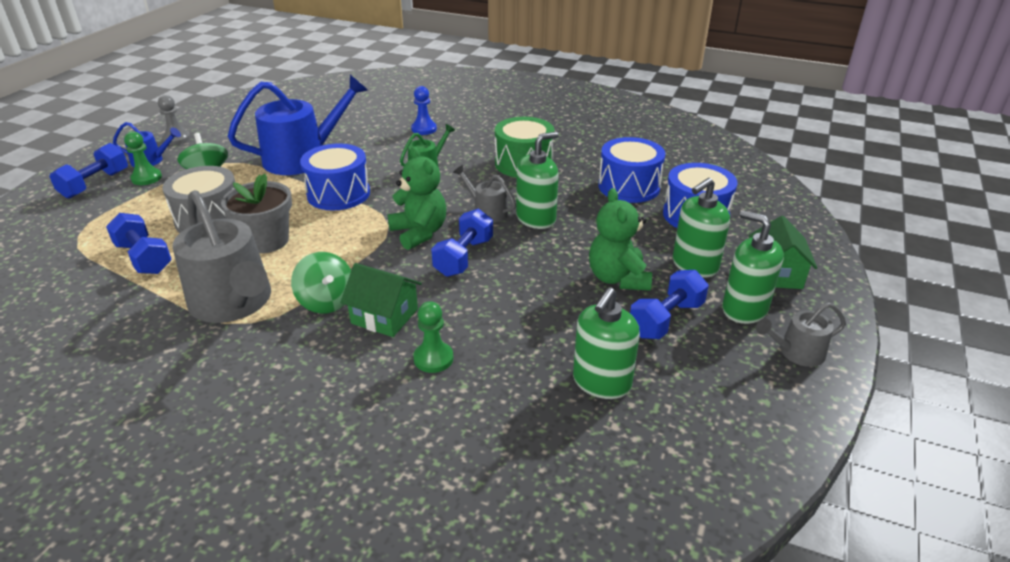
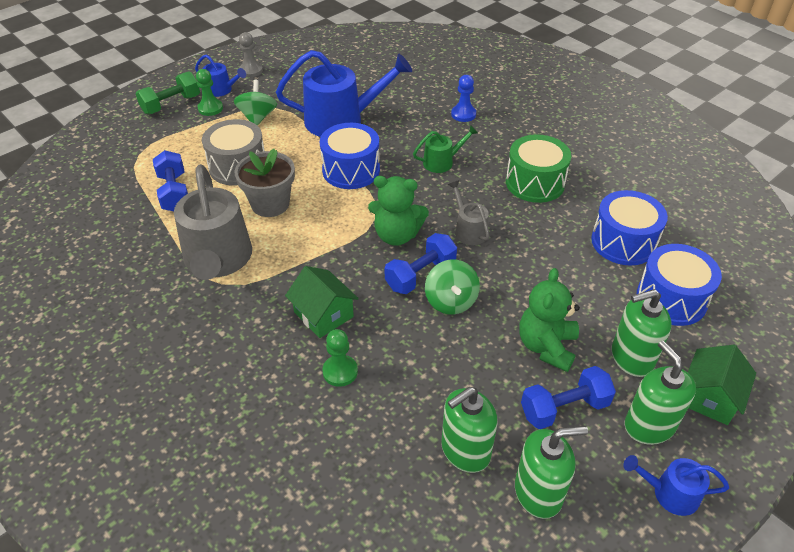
camera: 25 degrees right, 10 degrees up
blue dumbbell [49,143,128,199] -> green dumbbell [136,72,200,114]
green spinning top [291,252,351,314] -> green spinning top moved to [425,259,480,314]
green teddy bear [388,146,446,250] -> green teddy bear turned 105 degrees clockwise [368,176,429,246]
green soap dispenser [516,132,559,229] -> green soap dispenser moved to [515,426,588,519]
grey watering can [756,302,846,367] -> blue watering can [623,455,729,516]

